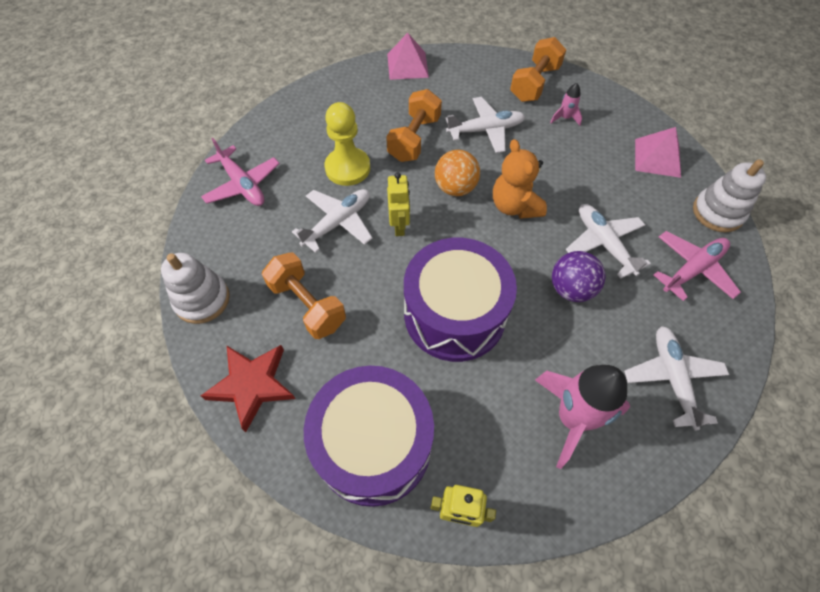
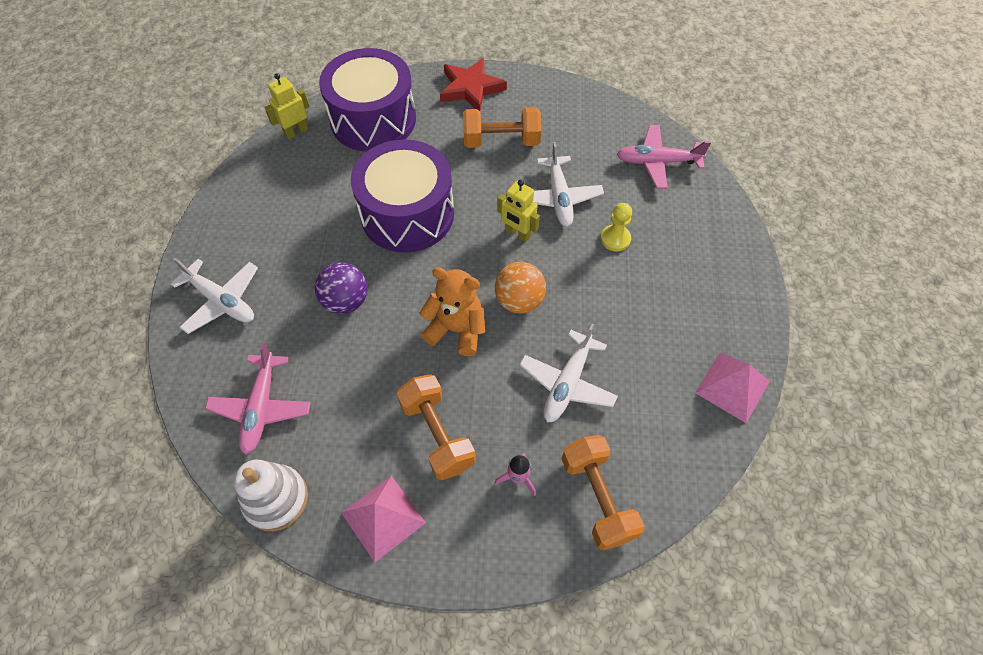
camera: 130 degrees right, 0 degrees up
white stacking toy [161,253,230,324] -> none
yellow pawn [325,102,370,186] -> yellow pawn [600,203,632,251], size x0.60
orange dumbbell [386,89,442,162] -> orange dumbbell moved to [396,374,476,480]
pink rocket [535,365,630,469] -> none
white plane [566,204,651,279] -> none

